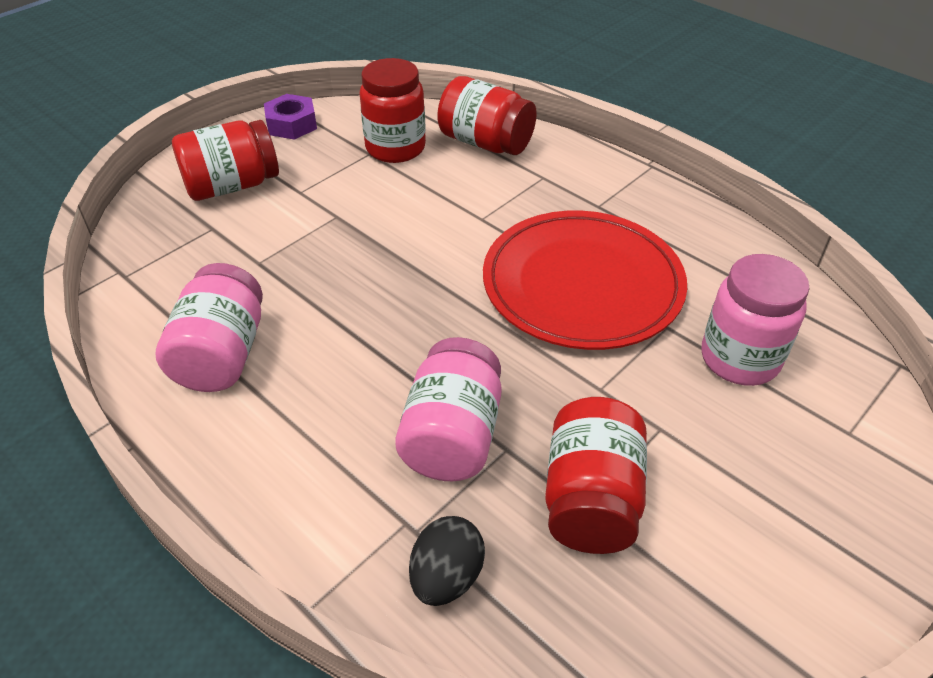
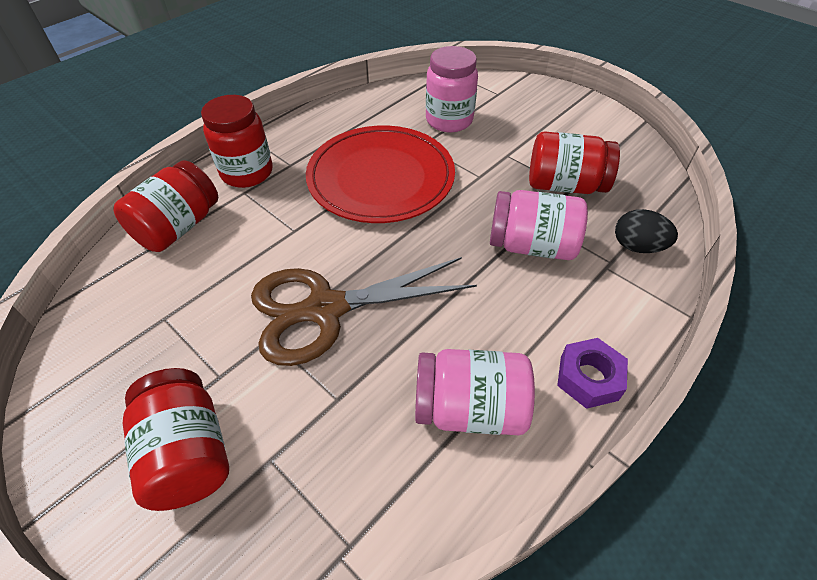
camera: 90 degrees left, 5 degrees up
purple nut [264,94,317,140] -> purple nut moved to [557,338,628,409]
red jar [359,58,426,163] -> red jar moved to [201,95,272,188]
none -> brown scissors [251,257,477,366]

